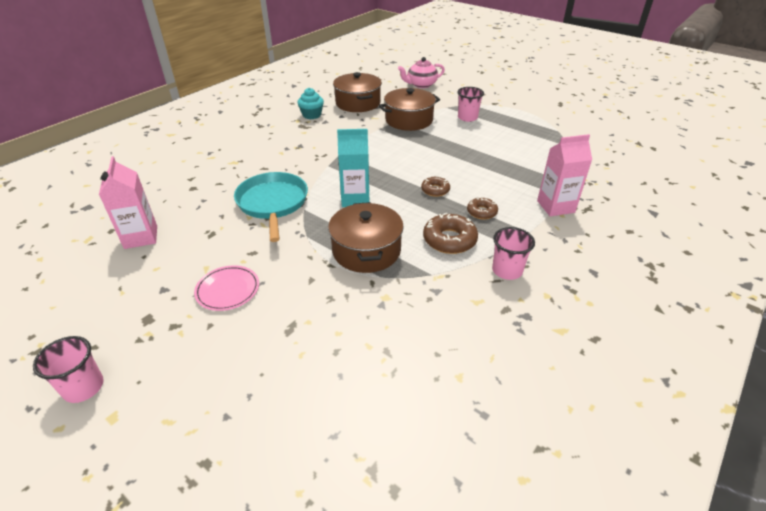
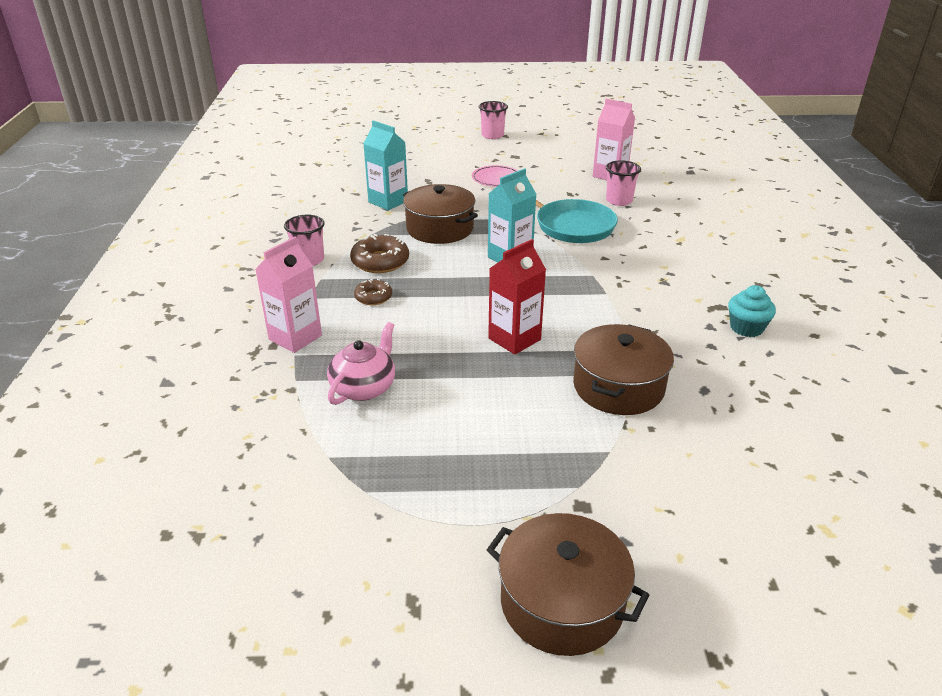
camera: 140 degrees right, 5 degrees down
brown pot [333,72,382,112] -> brown pot moved to [487,513,649,656]
pink teapot [398,57,445,88] -> pink teapot moved to [327,322,395,405]
brown donut [421,176,450,197] -> none
pink cup [457,87,484,122] -> pink cup moved to [606,160,641,206]
none -> turquoise carton [363,120,408,210]
none -> red carton [488,239,546,355]

